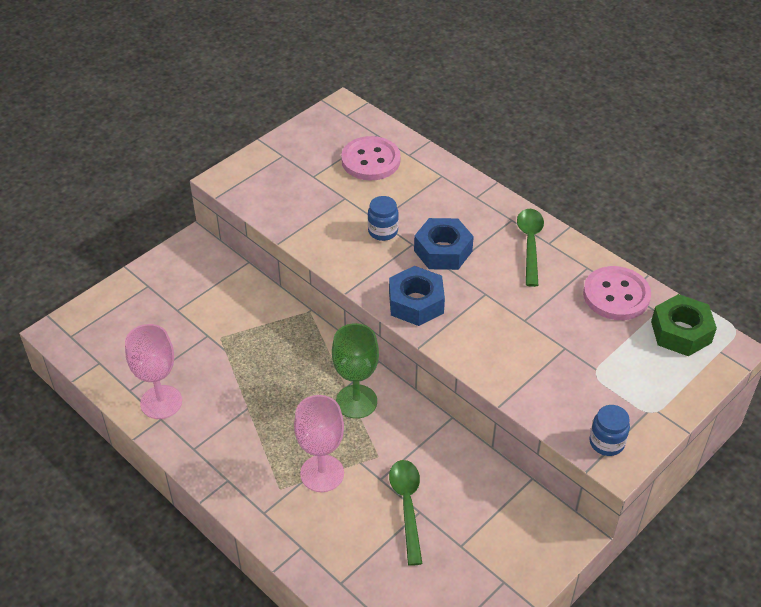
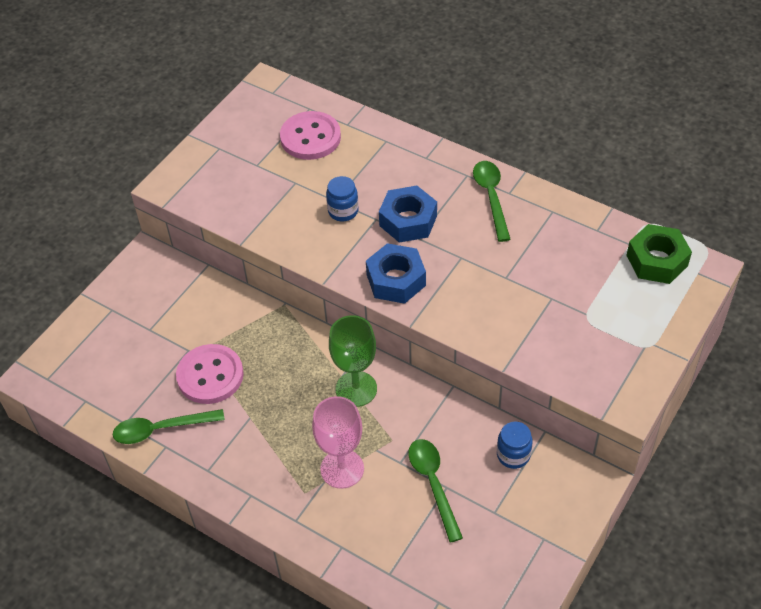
camera: 10 degrees left, 5 degrees up
pink goblet [125,324,182,419] -> green spoon [113,409,225,444]
pink button [583,266,651,320] -> pink button moved to [176,344,244,404]
blue jar [589,405,630,456] -> blue jar moved to [497,421,533,469]

